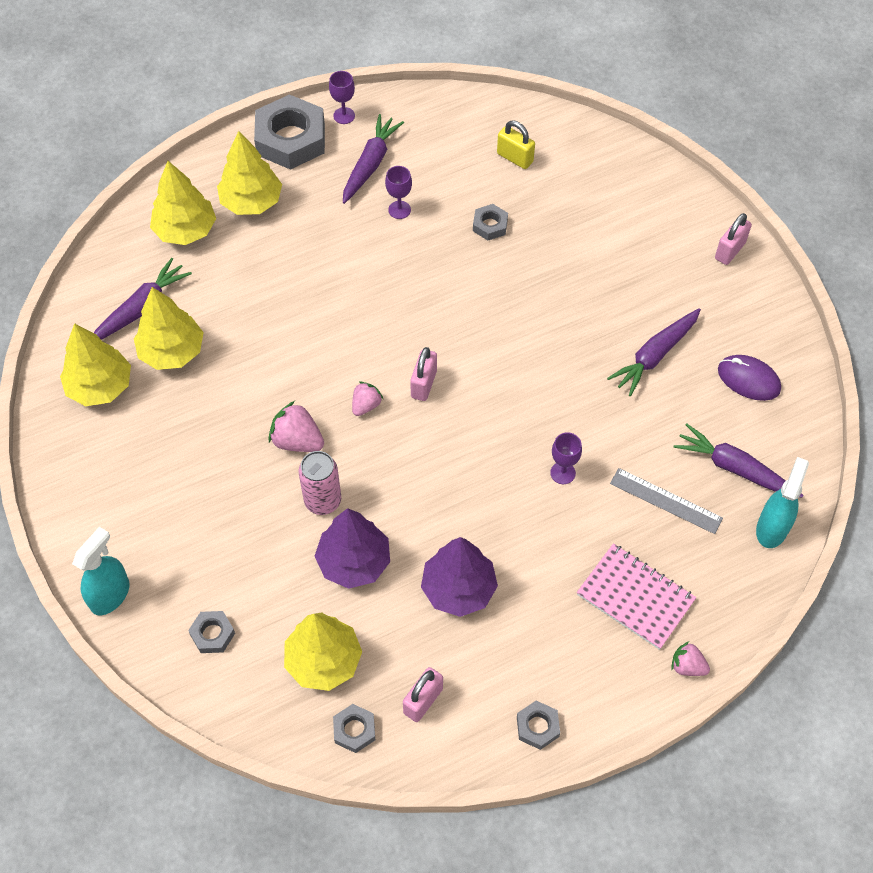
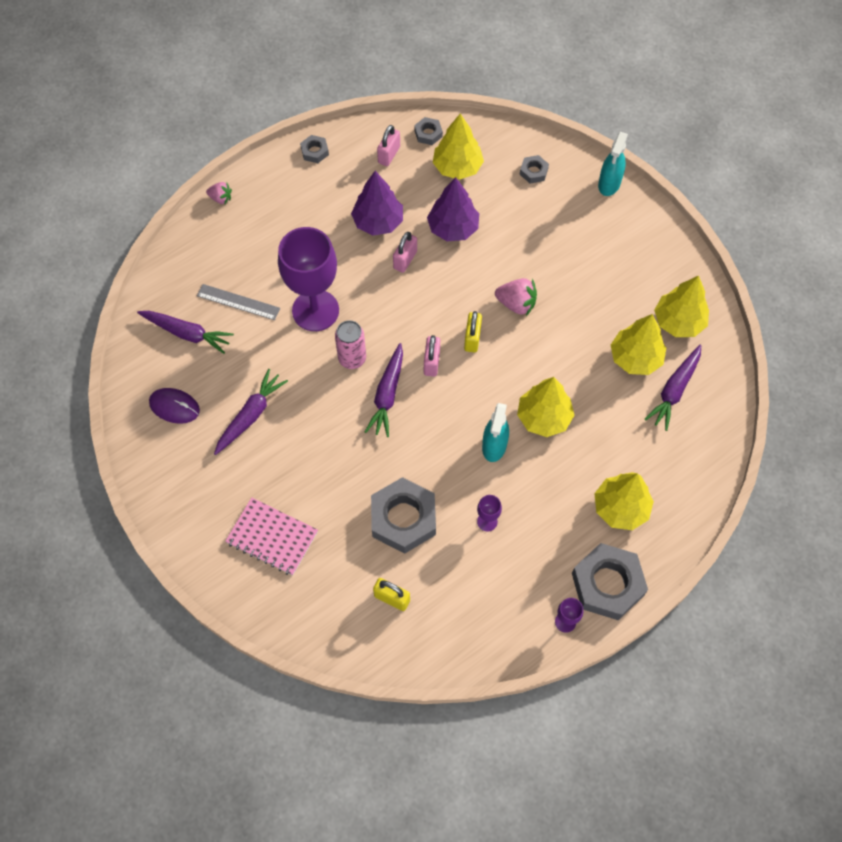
camera: 170 degrees right, 5 degrees up
yellow tree [150,161,216,245] -> yellow tree moved to [517,377,575,437]
pink can [299,451,341,515] -> pink can moved to [335,320,366,369]
purple carrot [343,114,404,204] -> purple carrot moved to [365,343,403,437]
pink strawberry [352,382,383,416] -> yellow padlock [464,311,482,353]
grey nut [473,204,508,240] -> grey nut [371,477,436,554], size x2.12
purple goblet [550,433,582,484] -> purple goblet [278,227,339,331], size x2.50
pink notebook [577,544,696,650] -> pink notebook moved to [225,497,318,576]
pink padlock [715,213,752,265] -> pink padlock moved to [393,232,417,273]
turquoise spray bottle [756,457,809,548] -> turquoise spray bottle moved to [482,403,509,462]

